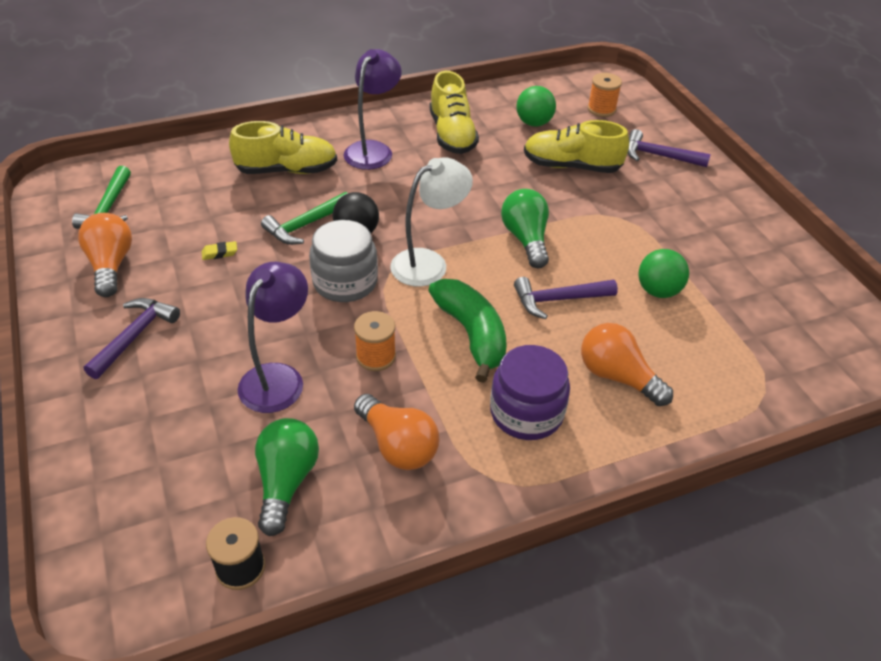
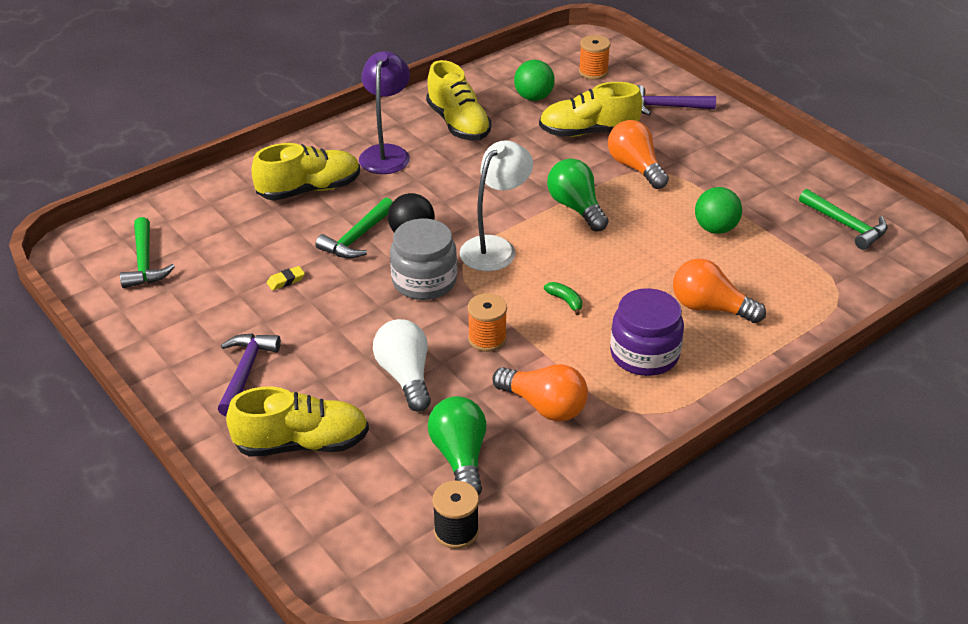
camera: 15 degrees left, 5 degrees down
orange light bulb [78,213,132,297] -> orange light bulb moved to [608,120,669,189]
purple lamp [238,262,308,413] -> white light bulb [373,319,431,412]
green banana [428,279,507,383] -> green banana [544,282,582,315], size x0.41
purple hammer [514,277,618,319] -> none
none -> yellow shoe [226,386,369,457]
none -> green hammer [799,189,888,250]

